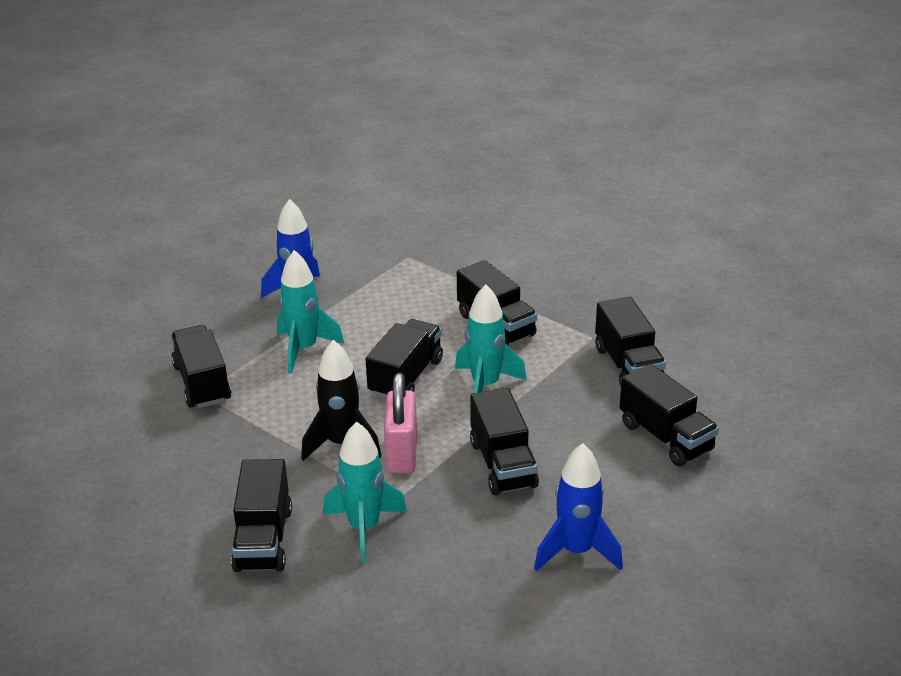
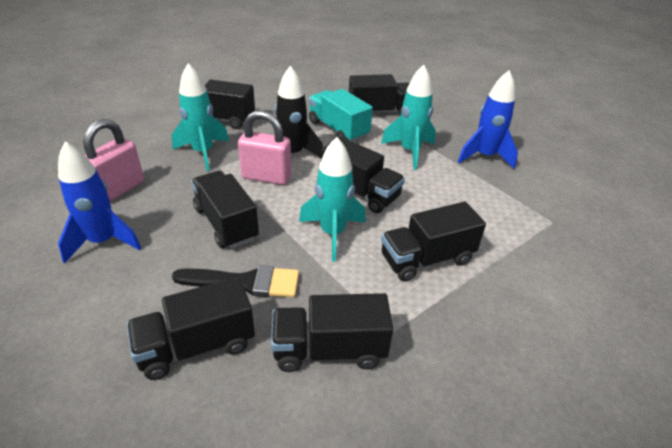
camera: 100 degrees right, 5 degrees up
black truck [470,388,539,495] -> black truck turned 60 degrees clockwise [191,171,259,249]
none -> pink padlock [83,119,144,202]
none -> black brush [172,265,299,297]
none -> turquoise truck [309,89,373,142]

